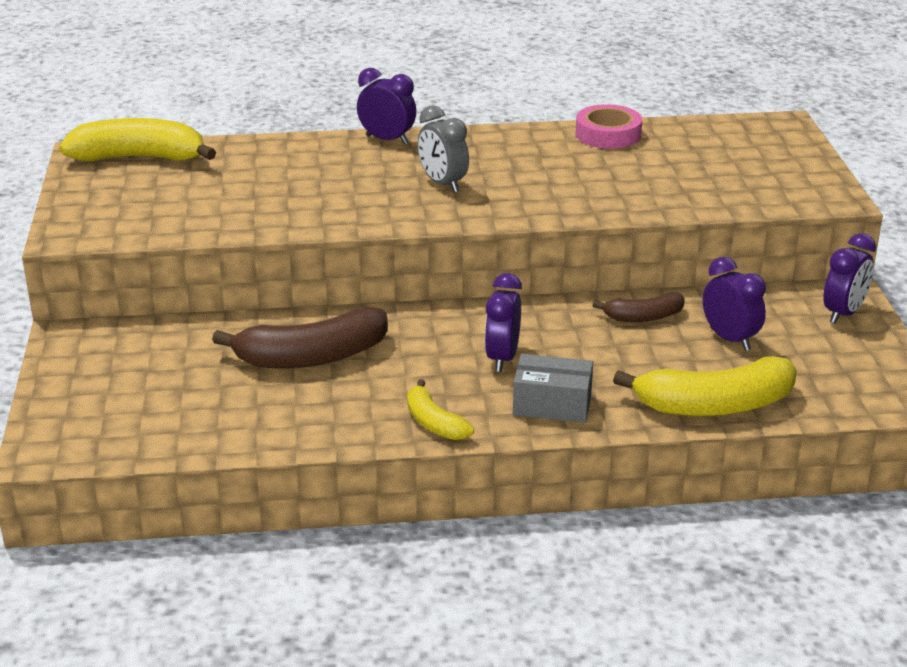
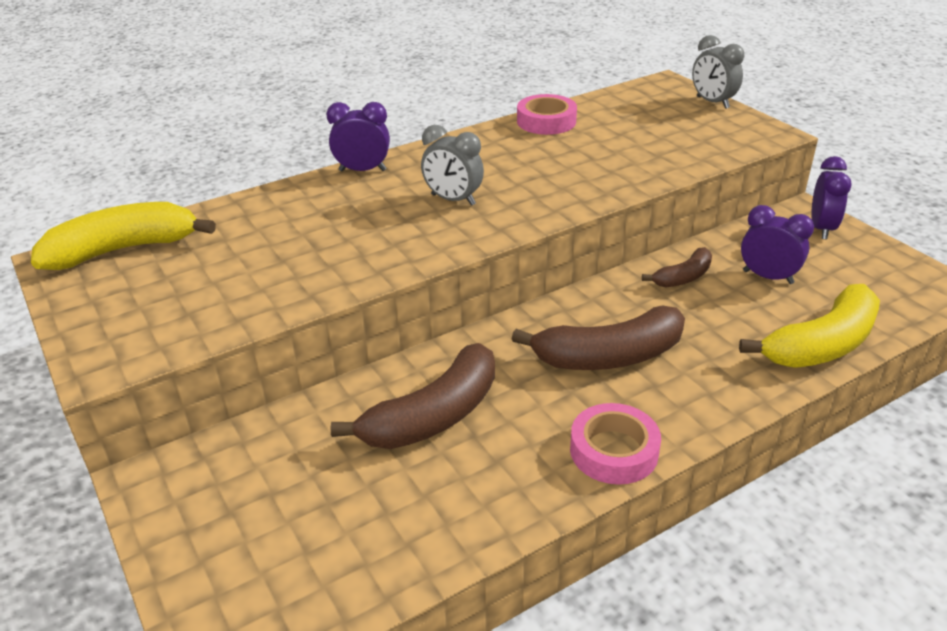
camera: 25 degrees left, 5 degrees up
yellow banana [407,379,474,440] -> pink tape [570,403,661,485]
purple clock [485,273,522,372] -> brown banana [512,306,685,370]
grey box [513,354,593,423] -> none
none -> grey clock [692,35,744,109]

